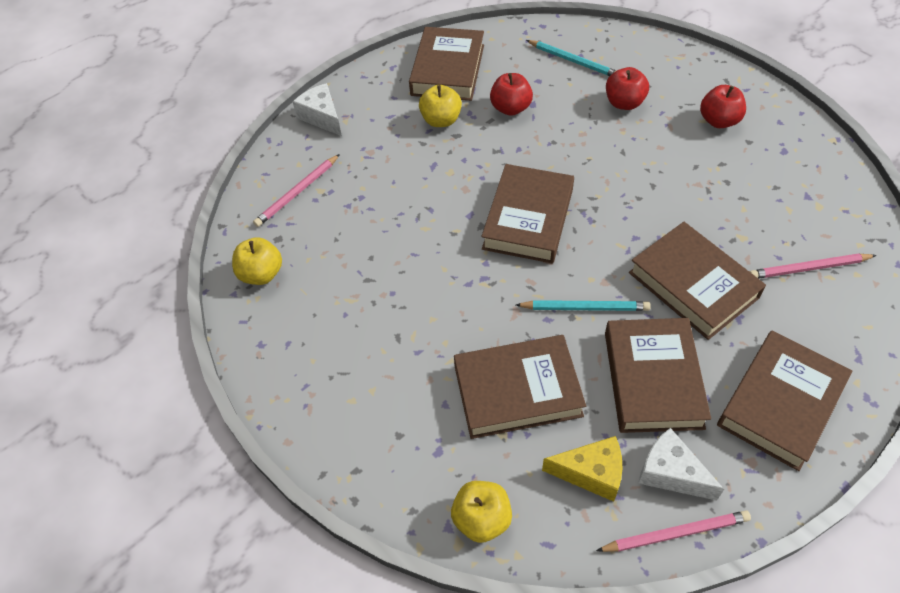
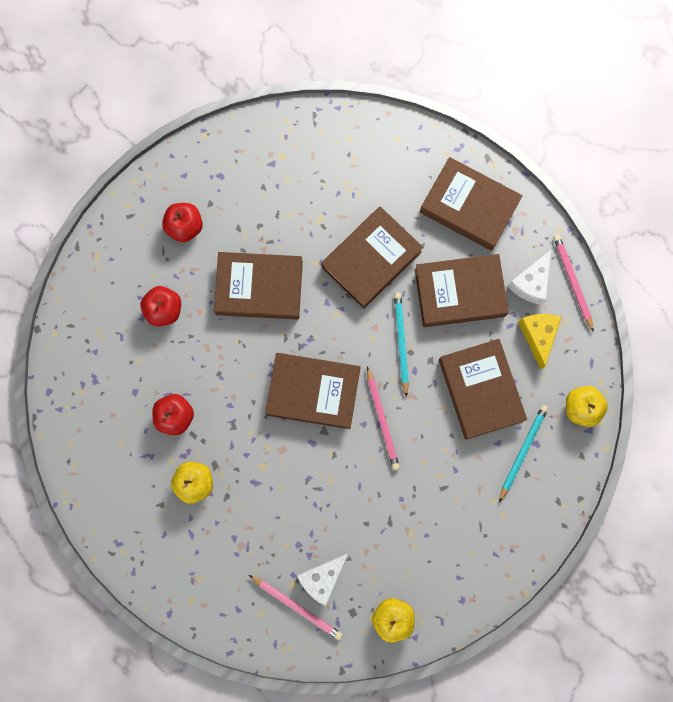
camera: 100 degrees left, 25 degrees up
white cheese [293,83,342,136] -> white cheese moved to [297,553,348,606]
brown book [409,27,484,101] -> brown book moved to [214,252,303,320]
turquoise pencil [526,40,616,76] -> turquoise pencil moved to [499,405,548,502]
pink pencil [750,253,877,279] -> pink pencil moved to [367,367,400,470]

